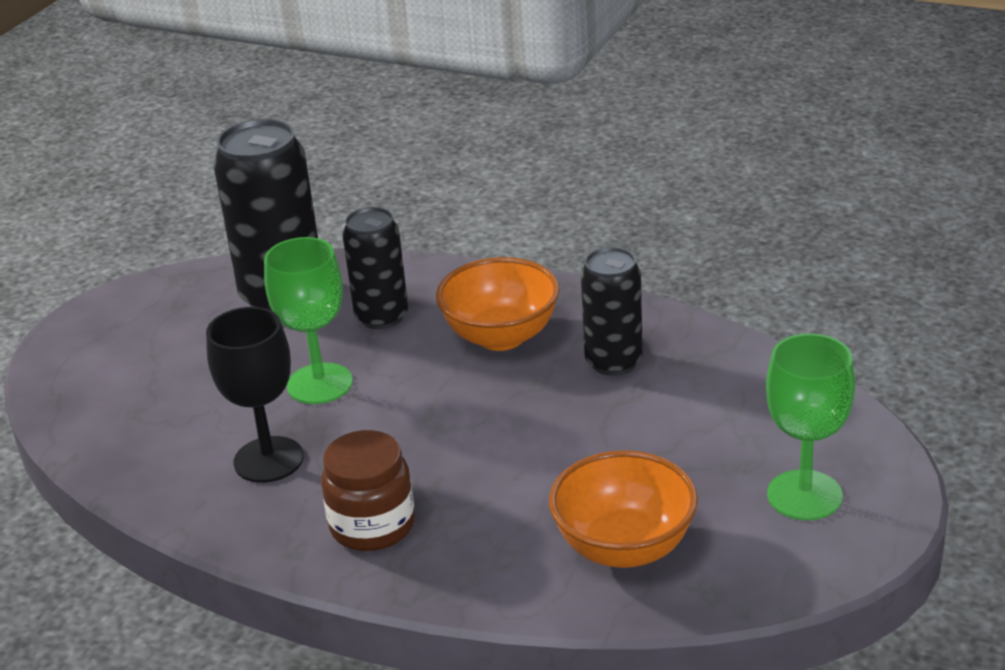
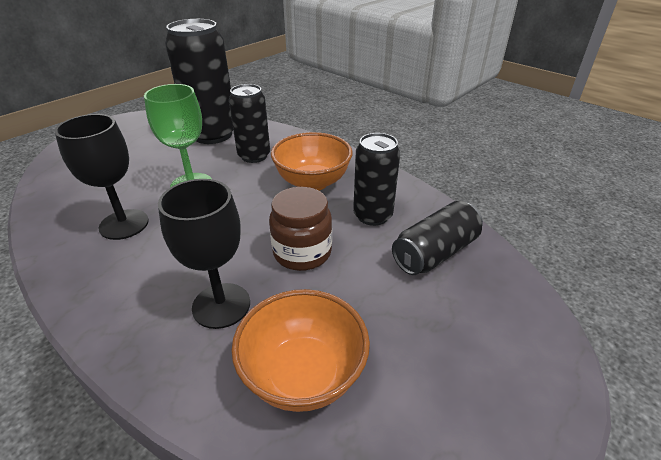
camera: 15 degrees right, 5 degrees up
brown jar [321,430,415,551] -> brown jar moved to [269,187,332,271]
green goblet [766,333,855,520] -> none
none -> black goblet [158,179,250,329]
none -> black can [392,201,483,275]

